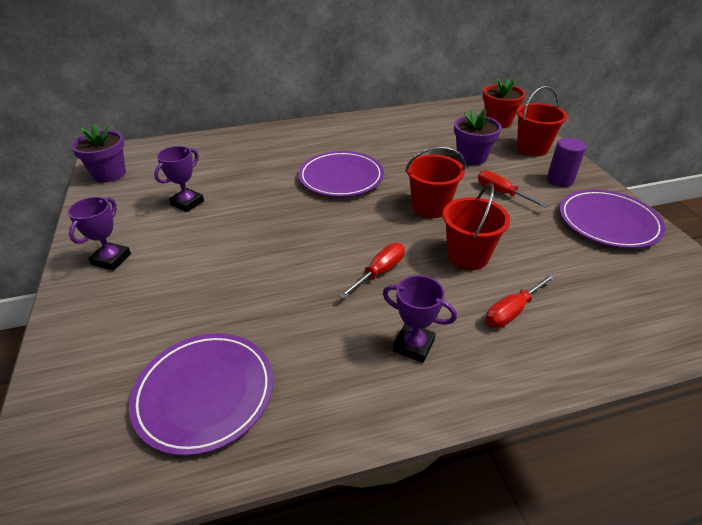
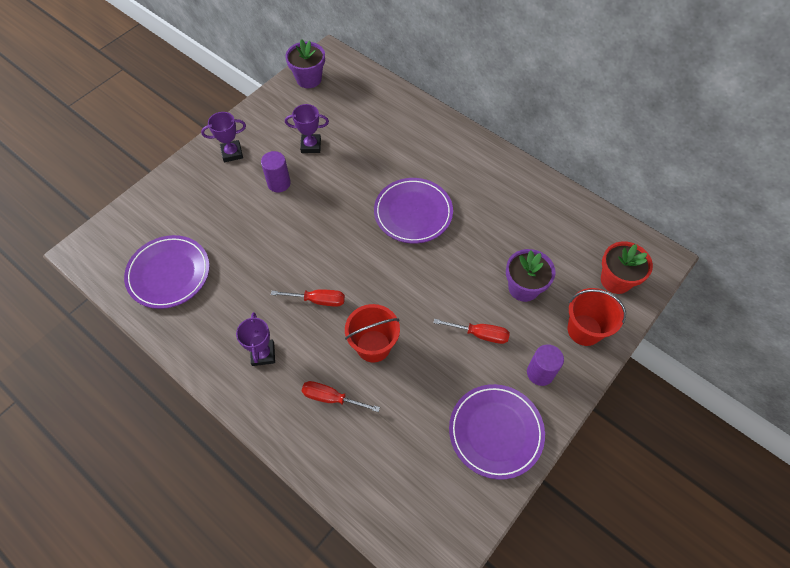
camera: 55 degrees right, 20 degrees up
red bucket [405,146,466,218] -> none
red screwdriver [478,170,549,208] -> red screwdriver turned 90 degrees clockwise [433,319,510,344]
none -> purple cylinder [261,151,291,193]

